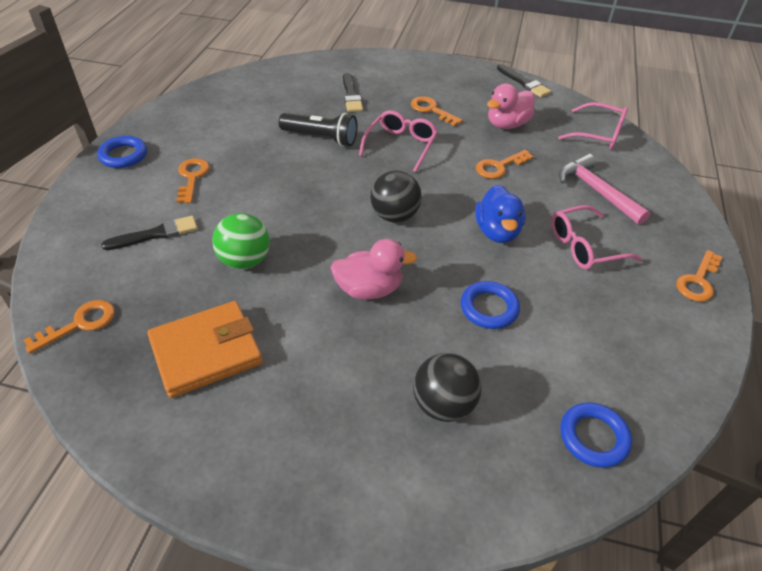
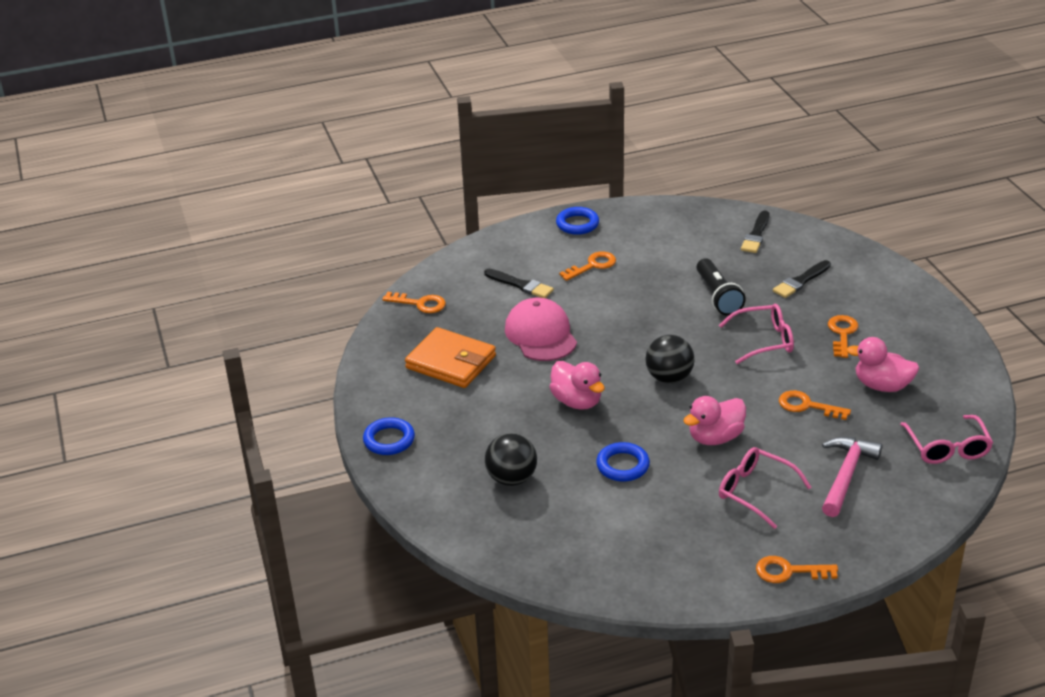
camera: 60 degrees right, 10 degrees down
green ball [212,213,270,269] -> pink cap [505,298,577,361]
blue duck [475,185,525,243] -> pink duck [683,396,746,445]
black brush [497,64,551,97] -> black brush moved to [741,210,770,253]
blue ring [560,402,632,468] -> blue ring moved to [363,417,415,455]

